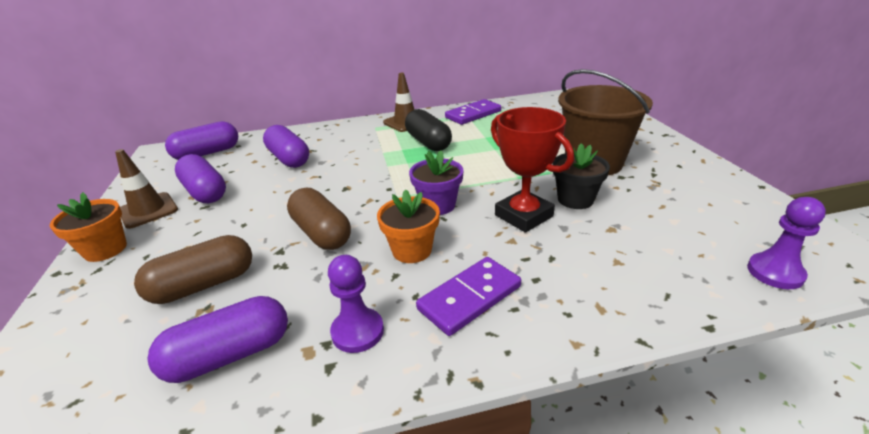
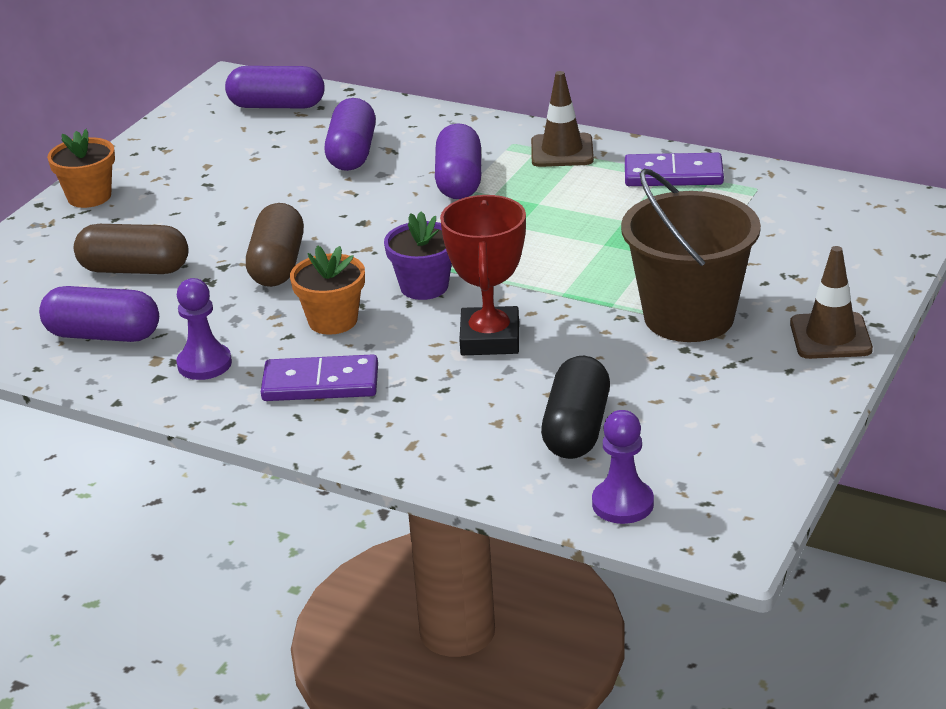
camera: 40 degrees right, 0 degrees up
brown traffic cone [115,149,178,229] -> brown traffic cone moved to [790,246,873,359]
purple capsule [175,154,226,203] -> purple capsule moved to [435,123,481,199]
black capsule [405,109,452,151] -> black capsule moved to [541,356,610,459]
black flower pot [553,143,610,209] -> none

